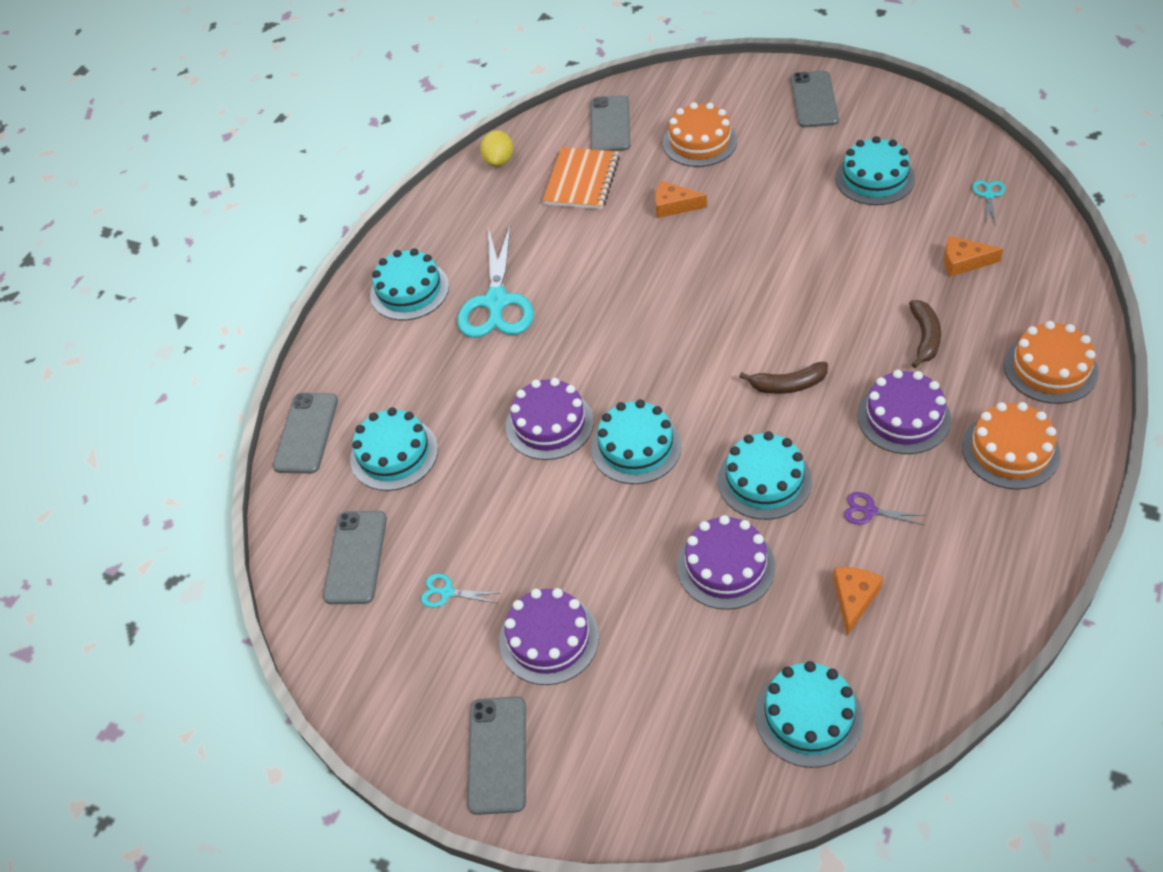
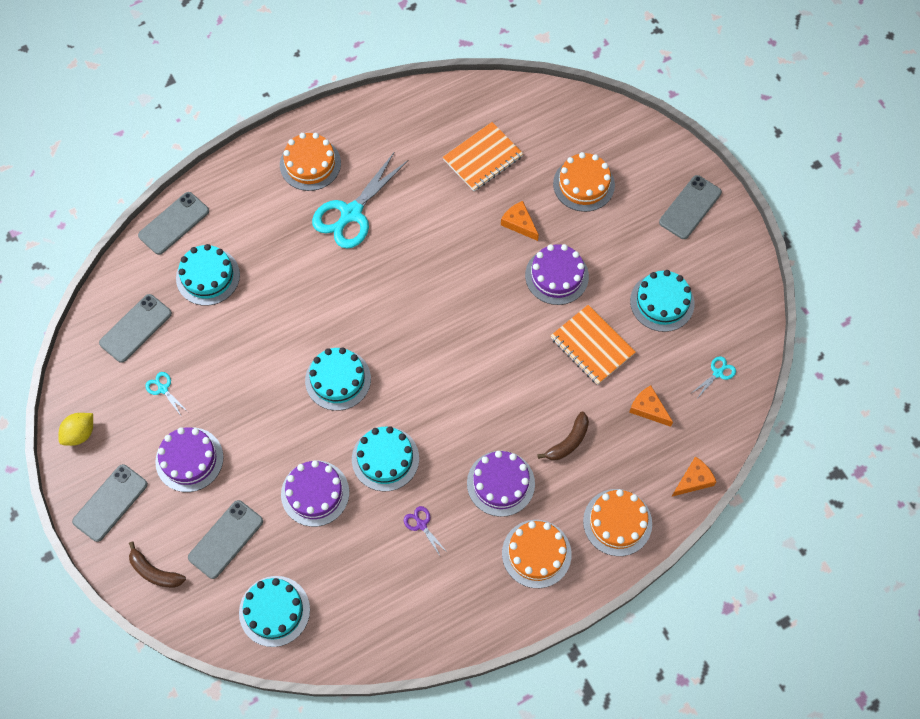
camera: 30 degrees right, 15 degrees up
turquoise cake [370,248,449,320] -> orange cake [280,133,341,191]
yellow lemon [480,130,513,167] -> yellow lemon moved to [58,413,93,446]
purple cake [506,378,594,460] -> purple cake moved to [525,244,589,305]
grey phone [591,95,630,151] -> grey phone moved to [188,500,263,579]
brown banana [739,362,828,394] -> brown banana moved to [129,542,186,588]
orange cheese [833,567,883,636] -> orange cheese moved to [672,456,716,496]
none -> orange notebook [551,305,636,385]

